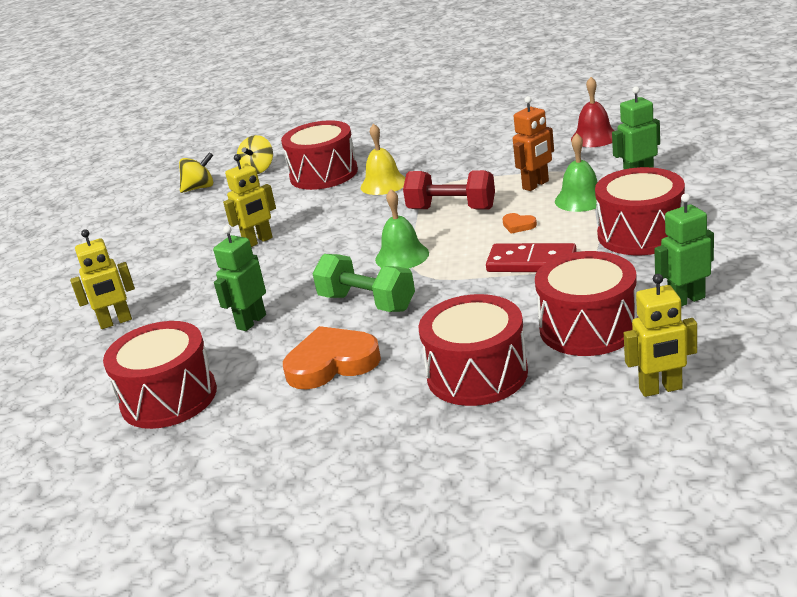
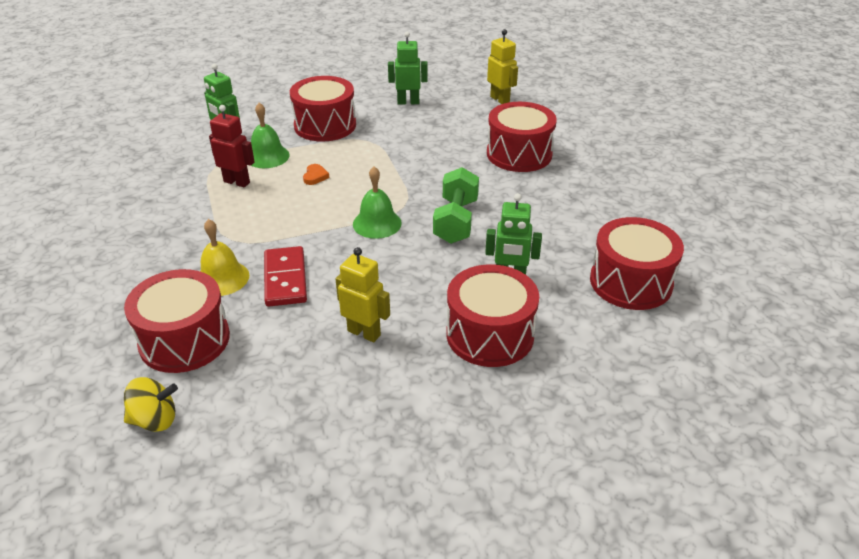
camera: 120 degrees left, 10 degrees up
yellow robot [70,229,135,329] -> none
yellow spinning top [179,152,213,193] -> none
orange heart [283,326,381,389] -> none
red dumbbell [403,170,495,209] -> none
red domino [486,243,577,272] -> red domino moved to [264,246,307,307]
orange robot [513,96,554,191] -> red robot [209,105,255,188]
red drum [535,251,638,356] -> red drum moved to [446,264,539,367]
red bell [571,77,614,147] -> none
green robot [654,193,714,307] -> green robot turned 135 degrees clockwise [388,32,428,105]

